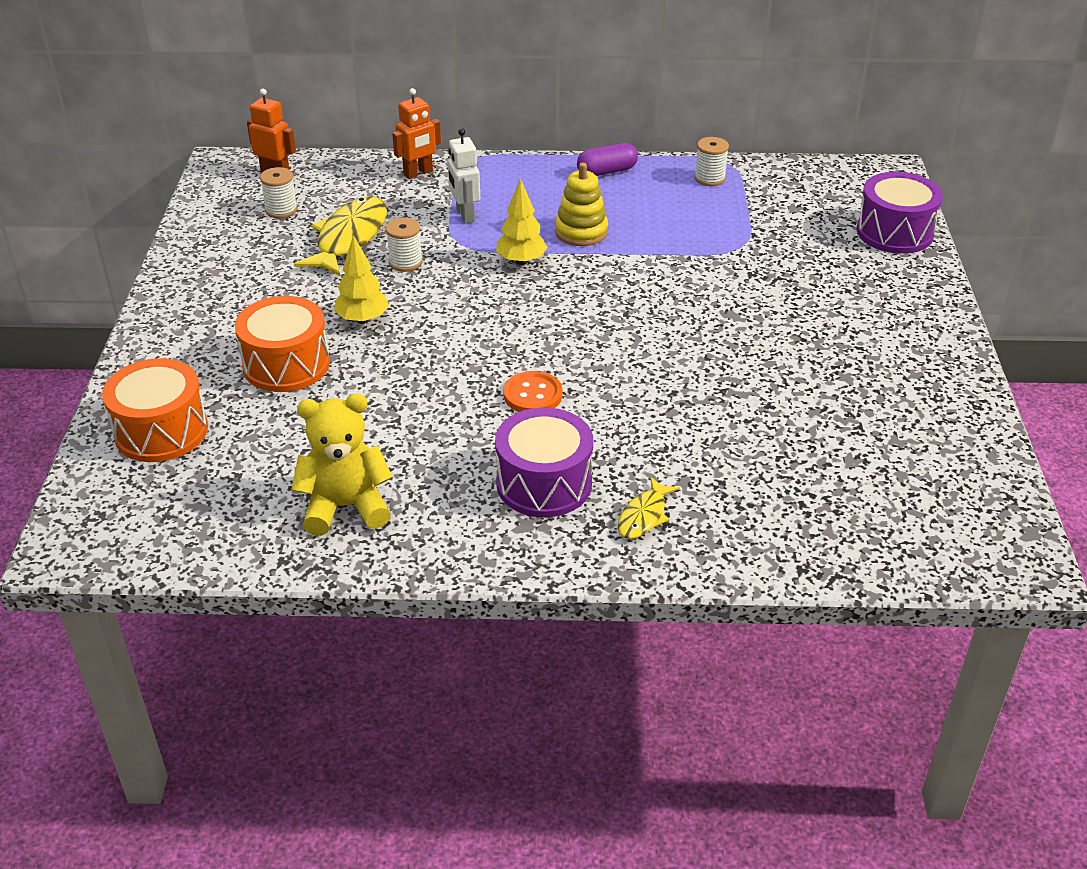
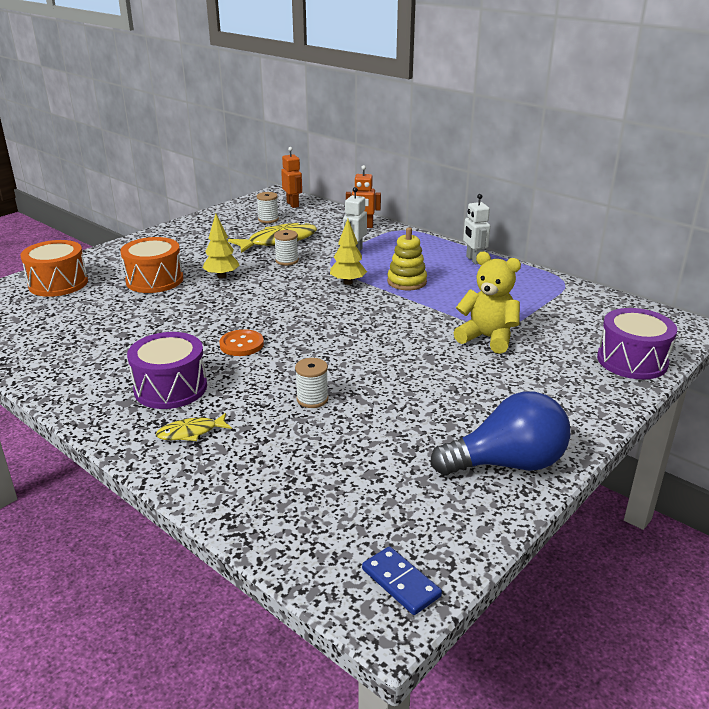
camera: 40 degrees right, 10 degrees down
yellow teddy bear [291,394,393,536] -> yellow teddy bear moved to [453,252,521,354]
purple capsule [577,143,638,176] -> white robot [463,194,490,264]
white spool [695,137,729,186] -> white spool moved to [295,358,328,408]
none -> blue domino [362,546,442,615]
none -> blue light bulb [430,392,570,475]

